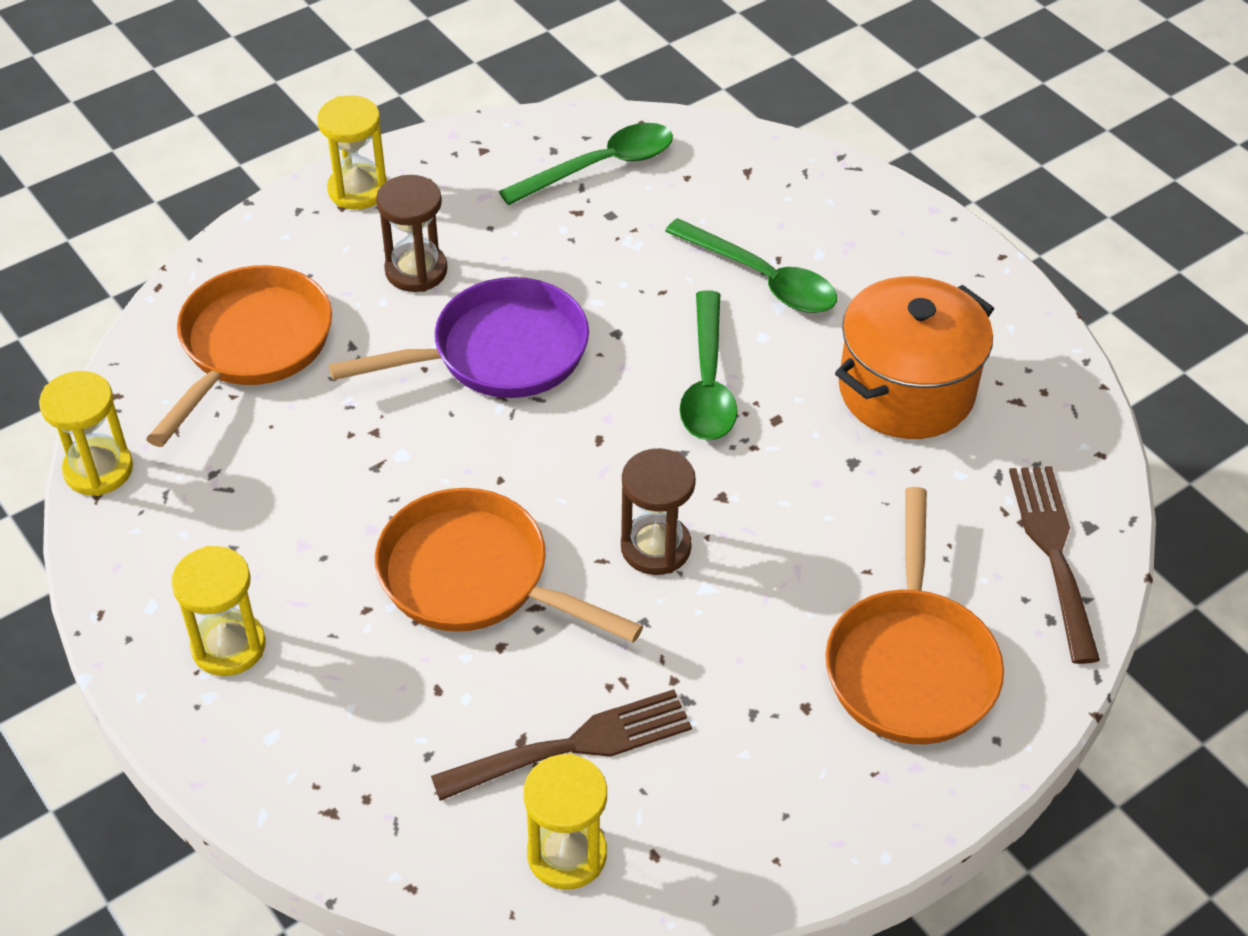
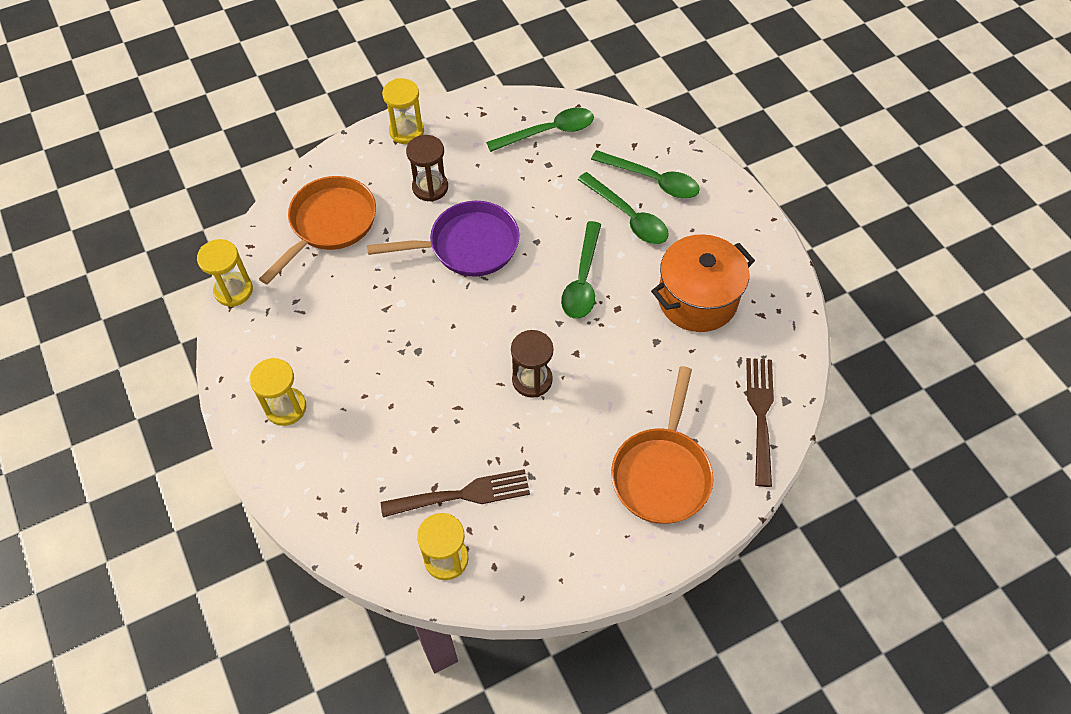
camera: 10 degrees right, 10 degrees up
orange pan [375,488,643,643] -> none
none -> green spoon [591,150,700,199]

